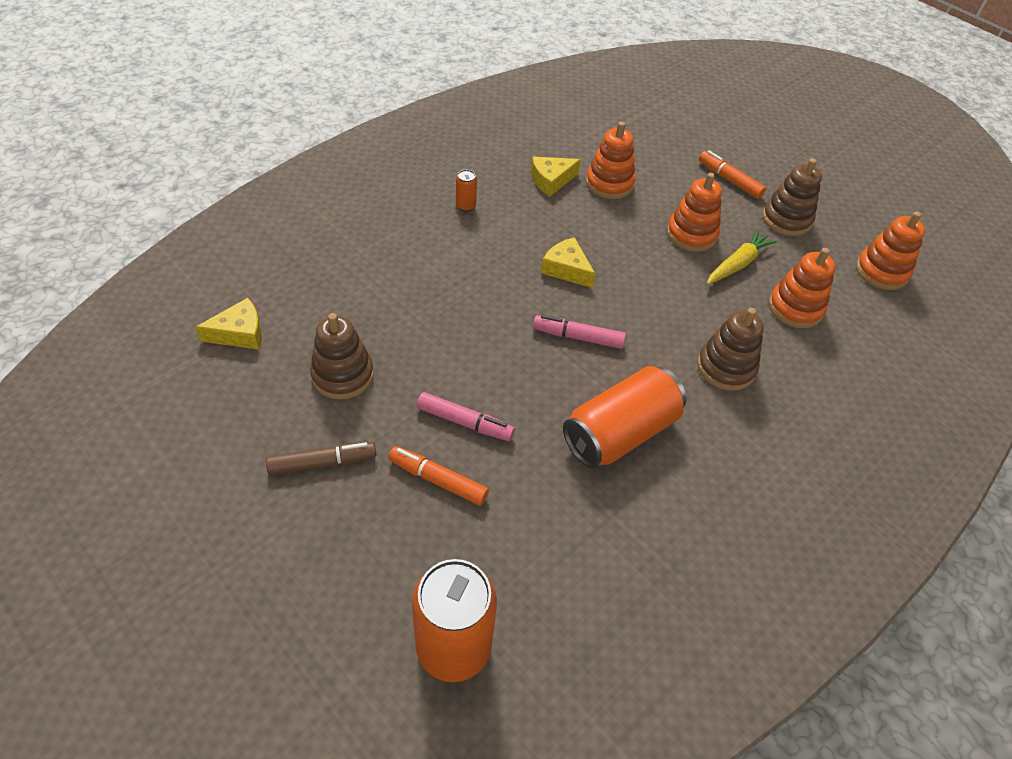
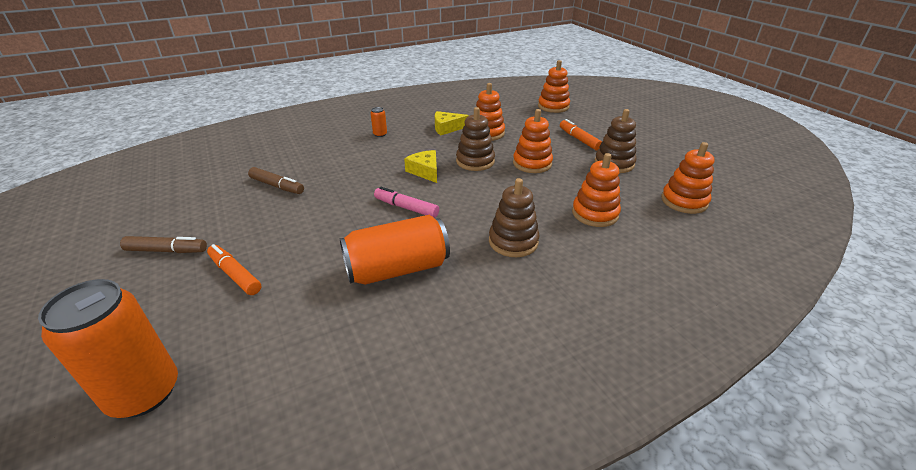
camera: 20 degrees right, 15 degrees down
yellow cheese [195,298,262,350] -> none
brown stacking toy [310,313,374,400] -> brown stacking toy moved to [456,107,495,171]
pink marker [417,392,515,441] -> none
yellow carrot [707,229,777,285] -> none
none -> brown marker [248,167,304,194]
none -> orange stacking toy [538,60,570,113]

